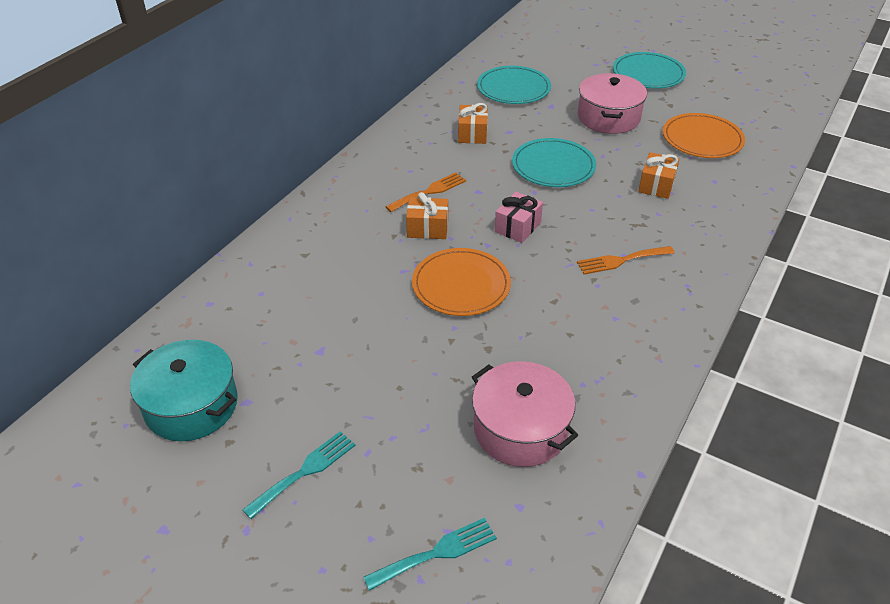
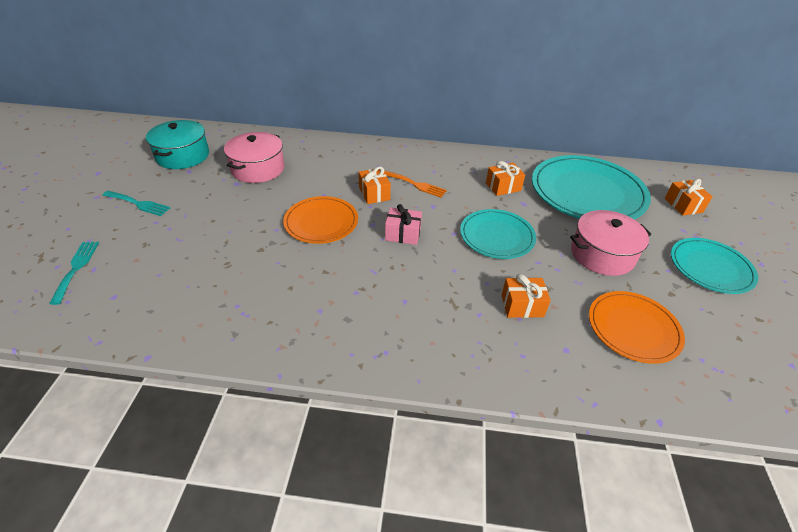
camera: 65 degrees right, 0 degrees up
turquoise fork [363,518,497,591] -> turquoise fork turned 135 degrees counterclockwise [49,242,99,305]
pink pot [472,361,578,467] -> pink pot moved to [224,132,284,183]
turquoise plate [477,66,551,104] -> turquoise plate [532,155,651,219], size x1.70
orange fork [577,246,675,274] -> none
none -> orange gift [665,179,713,216]

